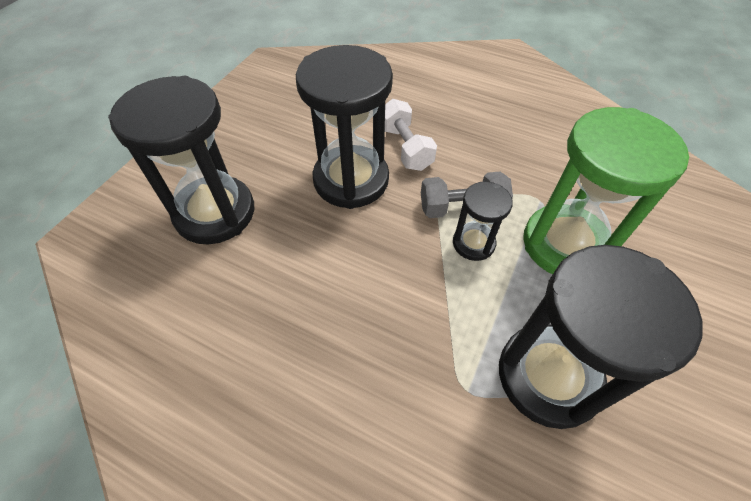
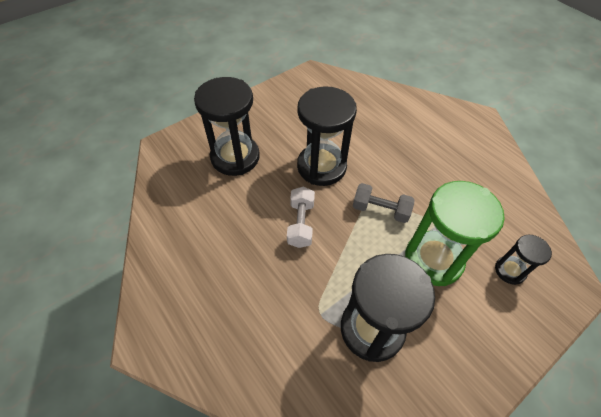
camera: 25 degrees right, 0 degrees up
white dumbbell [385,99,437,171] -> white dumbbell moved to [287,187,315,248]
black hourglass [453,182,513,261] -> black hourglass moved to [495,235,552,285]

